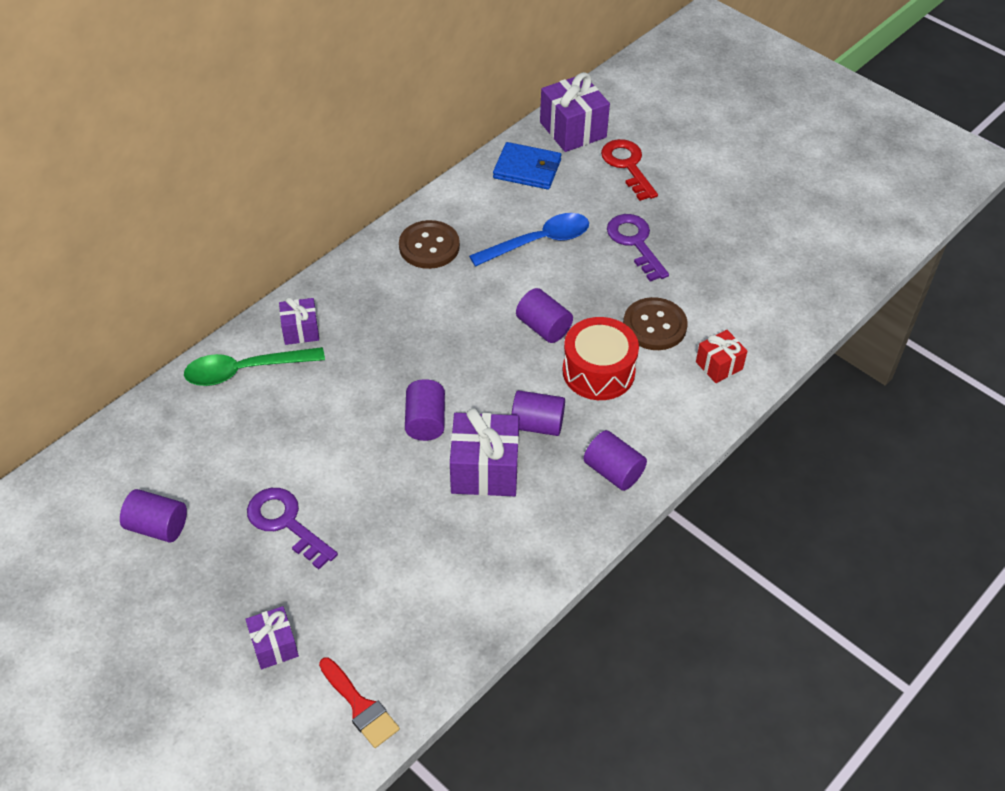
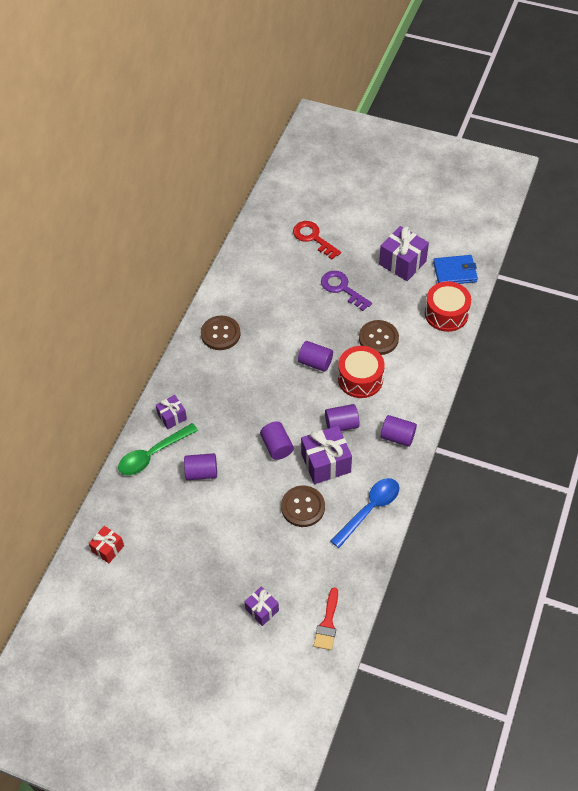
camera: 20 degrees left, 5 degrees up
purple cylinder [120,489,187,543] -> purple cylinder moved to [184,453,217,480]
purple key [247,488,338,570] -> none
red brush [319,657,400,748] -> red brush turned 75 degrees clockwise [313,588,338,650]
blue spoon [469,213,589,267] -> blue spoon moved to [331,478,399,548]
blue wallet [493,142,561,190] -> blue wallet moved to [433,255,478,284]
purple gift [540,72,610,152] -> purple gift moved to [379,226,429,281]
red gift [696,330,747,383] -> red gift moved to [89,526,124,563]
none -> brown button [281,486,325,527]
none -> red drum [425,281,471,332]

